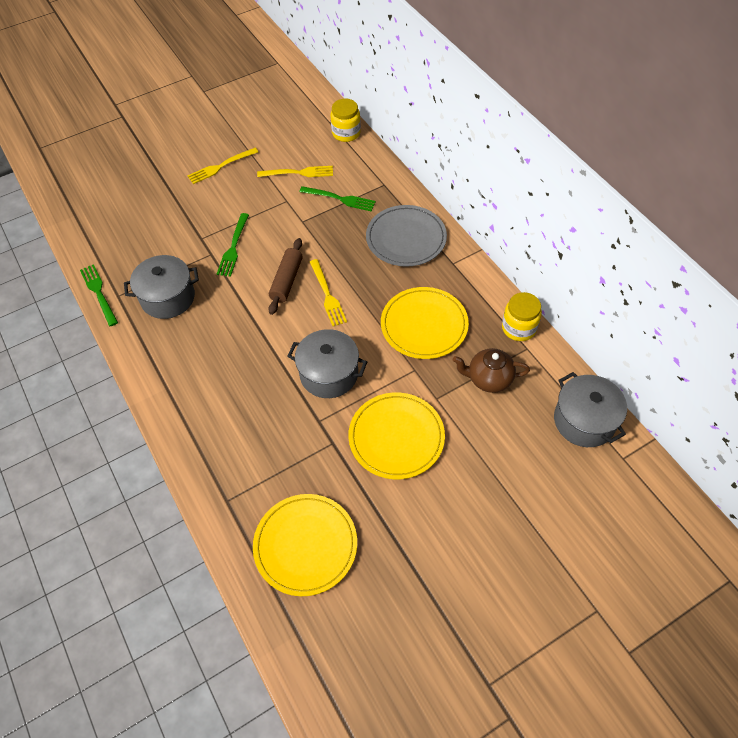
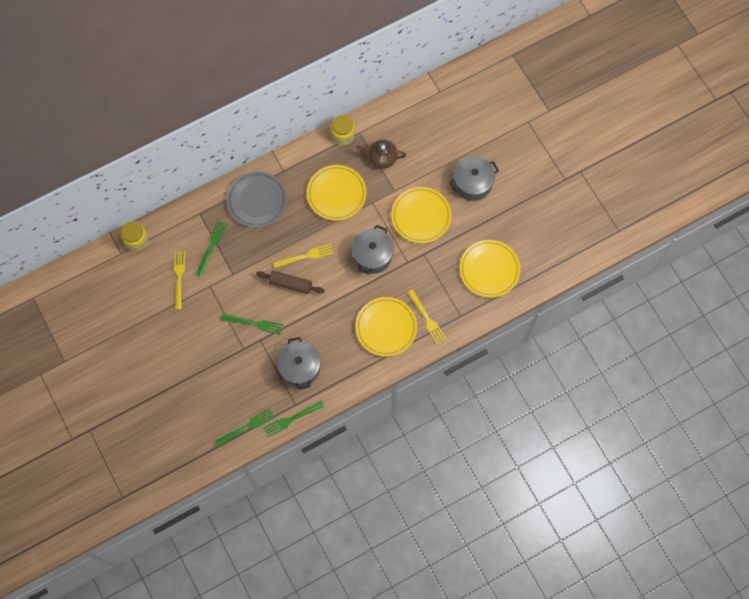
camera: 90 degrees left, 15 degrees up
yellow fork [187,148,258,184] -> yellow fork moved to [407,289,446,345]
brown teapot [453,348,530,393] -> brown teapot turned 90 degrees clockwise [357,140,406,169]
grey pot [554,372,627,447] -> grey pot moved to [449,156,499,201]
none -> green fork [215,408,275,447]
none -> yellow plate [355,297,417,357]

